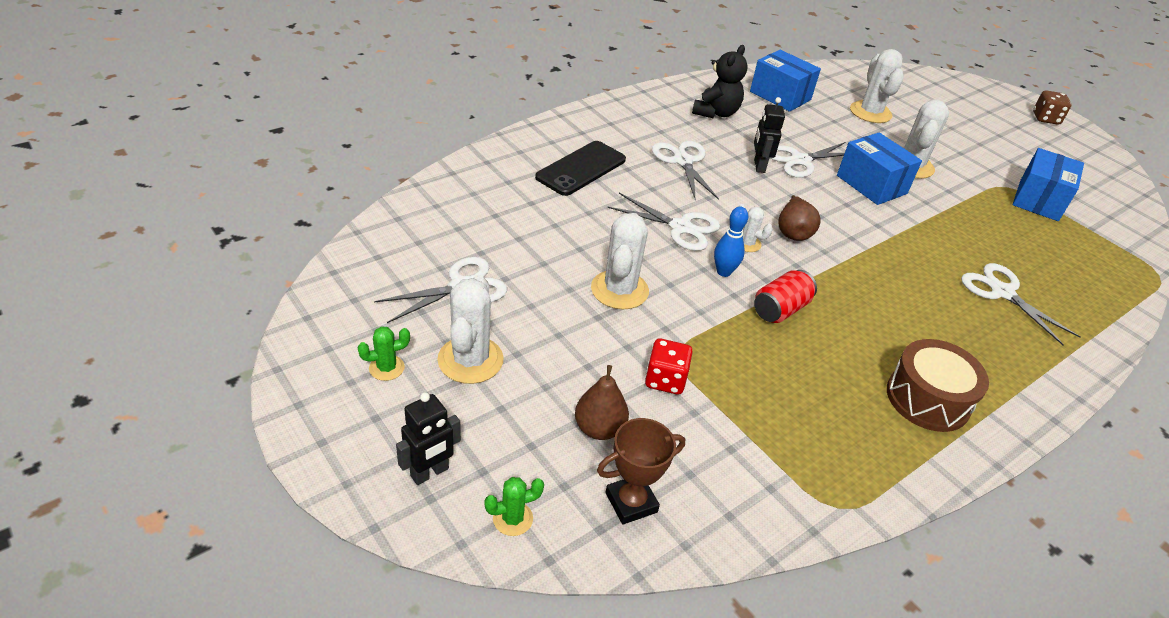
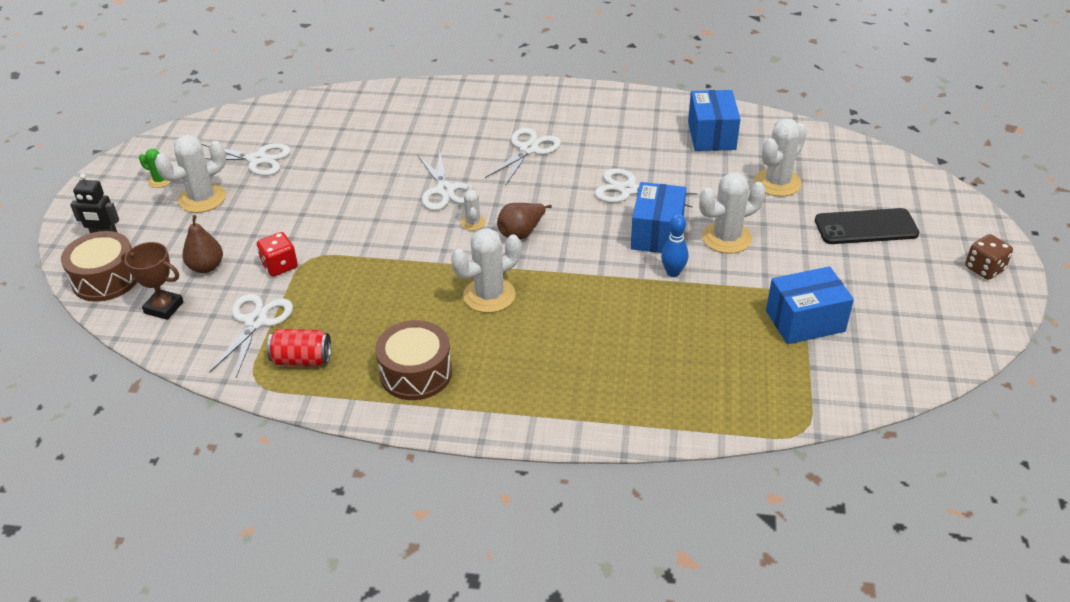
camera: 50 degrees right, 0 degrees up
green cactus [484,477,544,536] -> brown drum [61,231,137,302]
black phone [535,141,626,196] -> black phone moved to [815,208,920,244]
white cactus [591,213,649,309] -> white cactus moved to [451,228,521,313]
black teddy bear [692,45,748,118] -> none
blue bowling pin [714,207,748,277] -> blue bowling pin moved to [661,214,688,277]
black robot [754,97,785,173] -> none
red can [754,270,817,323] -> red can moved to [267,329,331,366]
white scissors [961,263,1080,346] -> white scissors moved to [209,294,293,378]

